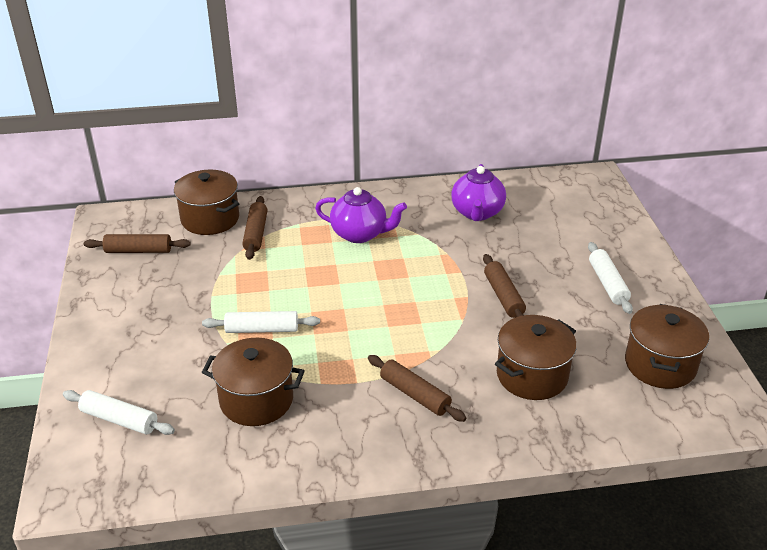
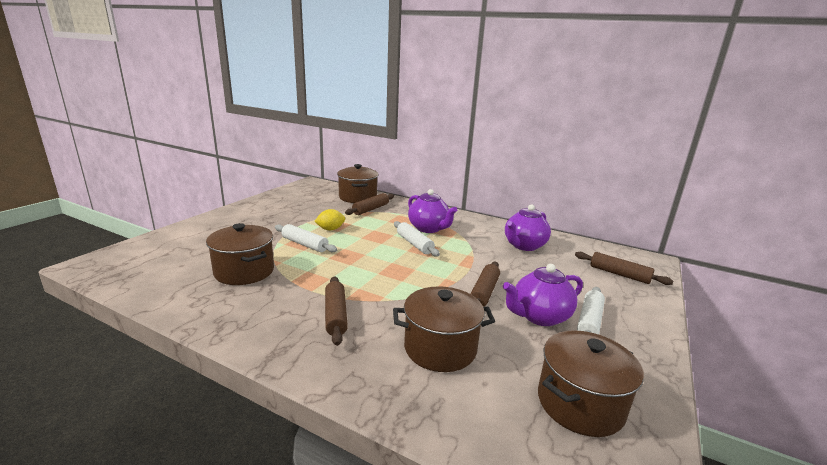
camera: 35 degrees right, 15 degrees down
white rolling pin [63,390,175,435] -> white rolling pin moved to [394,221,440,256]
brown rolling pin [84,234,191,253] -> brown rolling pin moved to [575,252,673,285]
none -> yellow lemon [314,209,345,230]
none -> purple teapot [503,264,583,326]

